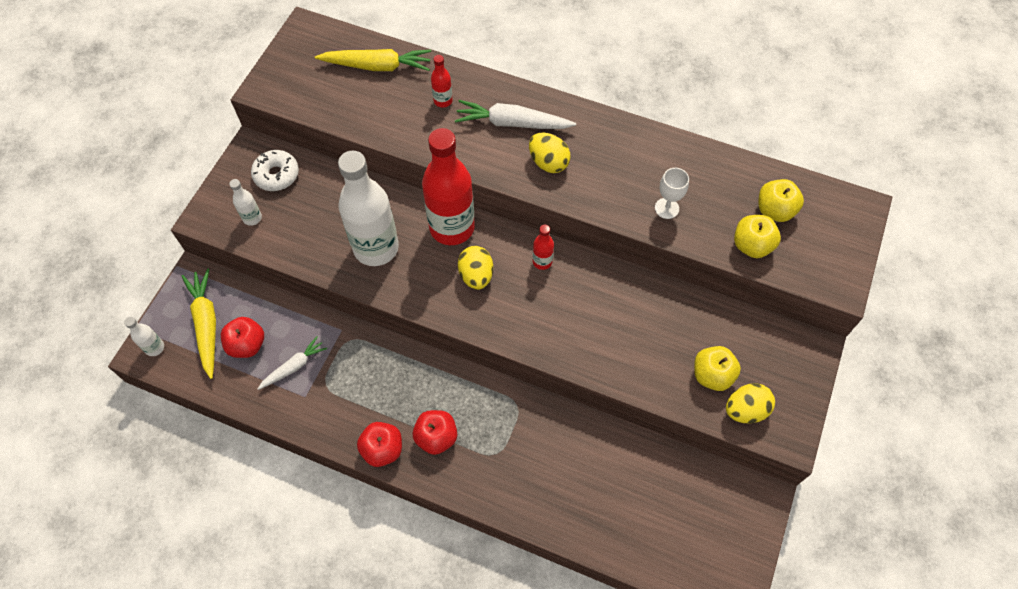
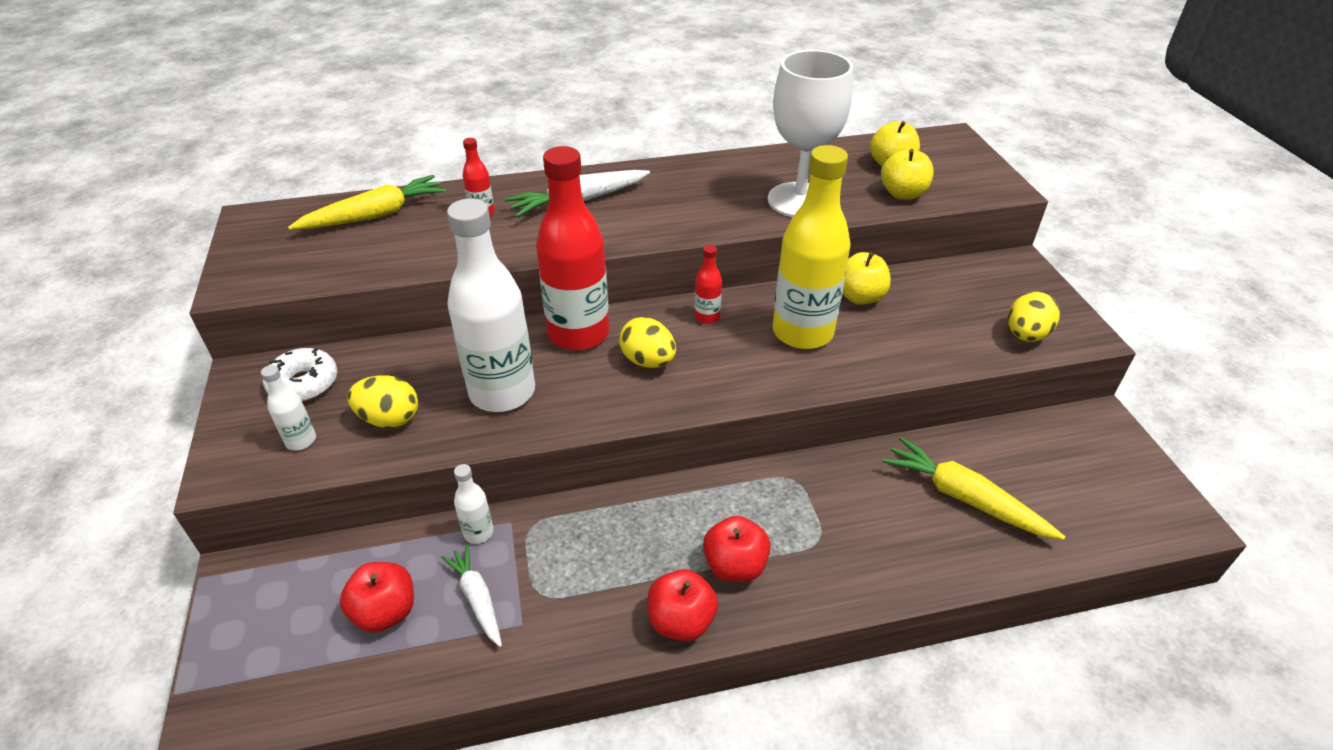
camera: 35 degrees left, 20 degrees down
white bottle [124,317,164,356] -> white bottle moved to [454,464,494,544]
yellow carrot [181,269,216,379] -> yellow carrot moved to [882,437,1065,540]
white carrot [257,337,327,390] -> white carrot turned 45 degrees counterclockwise [441,544,502,647]
yellow egg [529,132,570,173] -> yellow egg moved to [347,375,418,428]
white goblet [655,168,689,219] -> white goblet [768,50,853,217], size x2.20
yellow apple [694,346,741,391] -> yellow apple moved to [842,252,891,305]
none -> yellow bottle [773,145,851,349]

